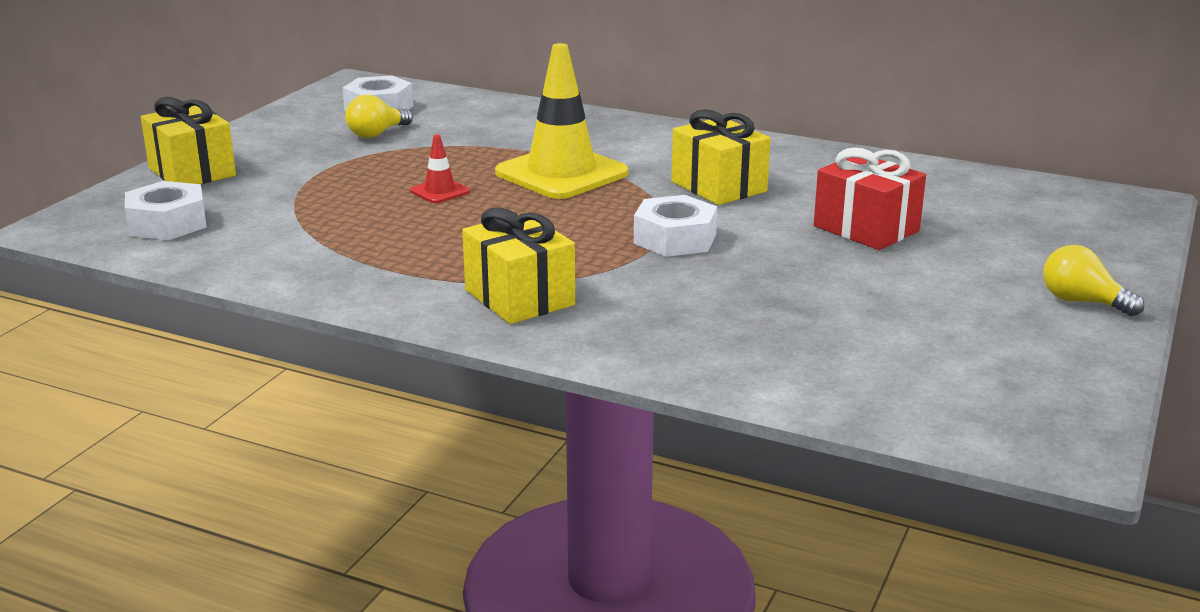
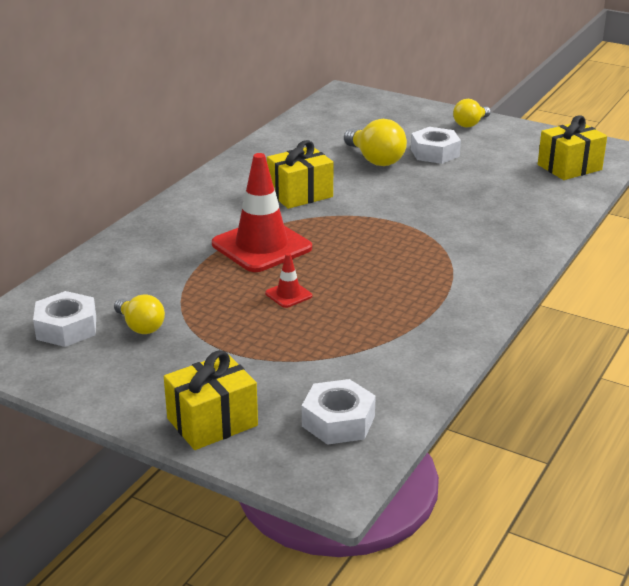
camera: 85 degrees left, 5 degrees up
yellow gift [462,207,575,324] -> yellow gift moved to [538,115,607,180]
yellow traffic cone [495,43,629,199] -> red traffic cone [212,153,312,272]
white nut [634,195,717,257] -> white nut moved to [411,127,461,164]
red gift [814,147,926,250] -> yellow light bulb [344,119,407,166]

